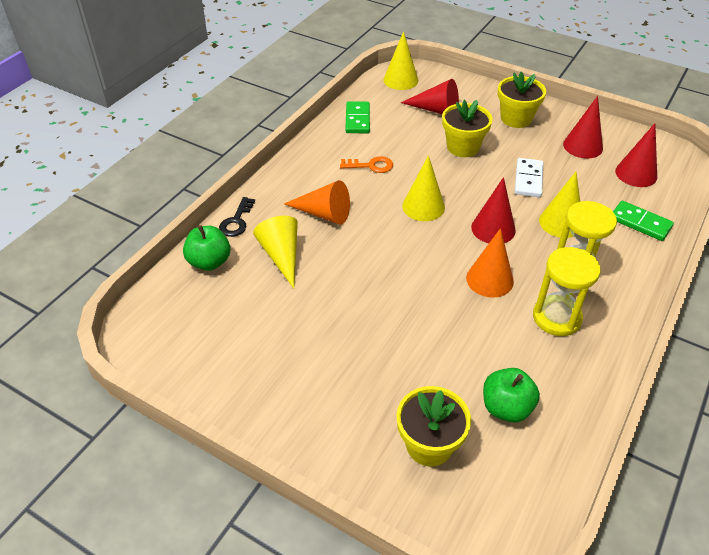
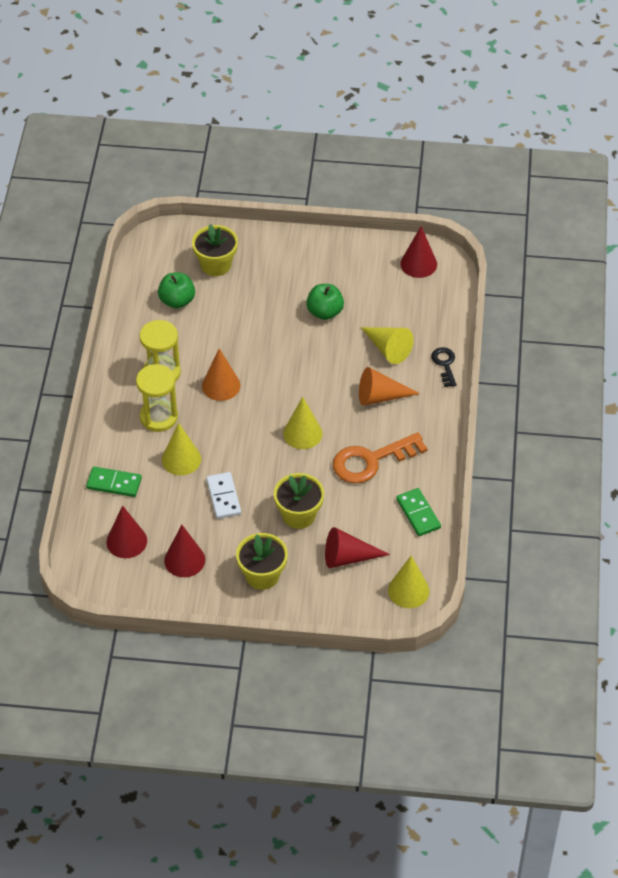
camera: 155 degrees right, 5 degrees up
green apple [183,225,231,271] -> green apple moved to [306,284,344,320]
orange key [340,156,393,173] -> orange key [333,432,428,484], size x1.87
red cone [471,177,516,243] -> red cone moved to [400,226,437,278]

